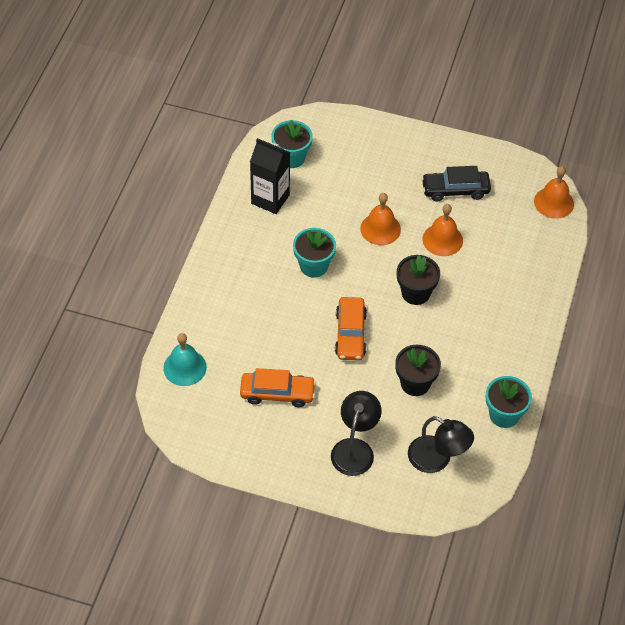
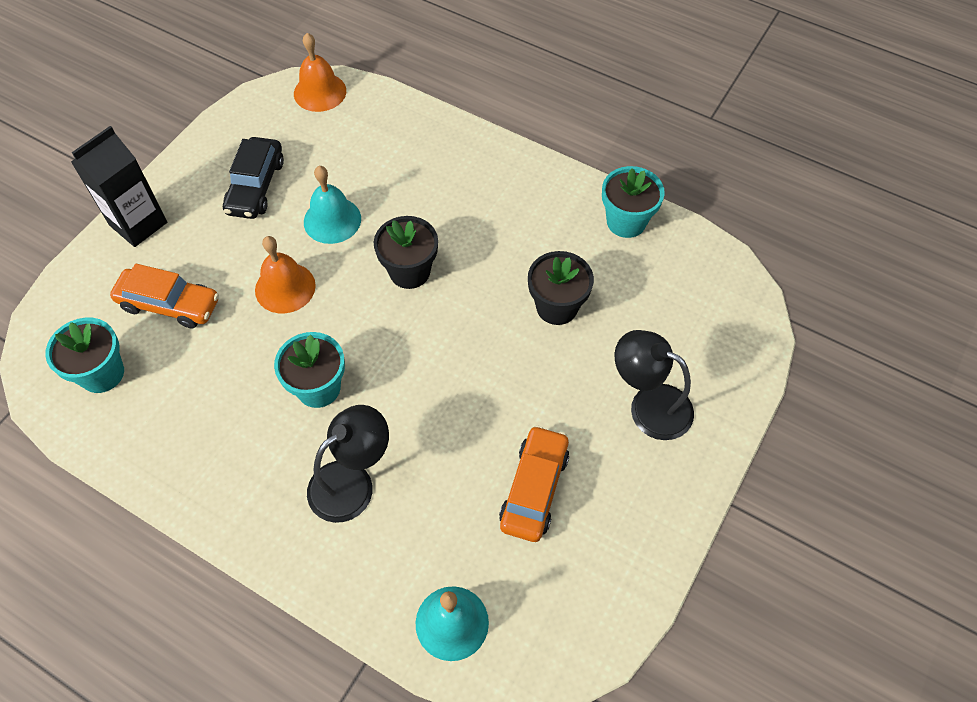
camera: 75 degrees left, 5 degrees up
black carton [250,138,290,214] -> black carton moved to [71,126,167,247]
orange car [335,297,367,360] -> orange car moved to [110,263,219,329]
black lamp [408,416,474,473] -> black lamp moved to [307,405,389,523]
orange bell [422,204,463,256] -> turquoise bell [304,166,361,244]

